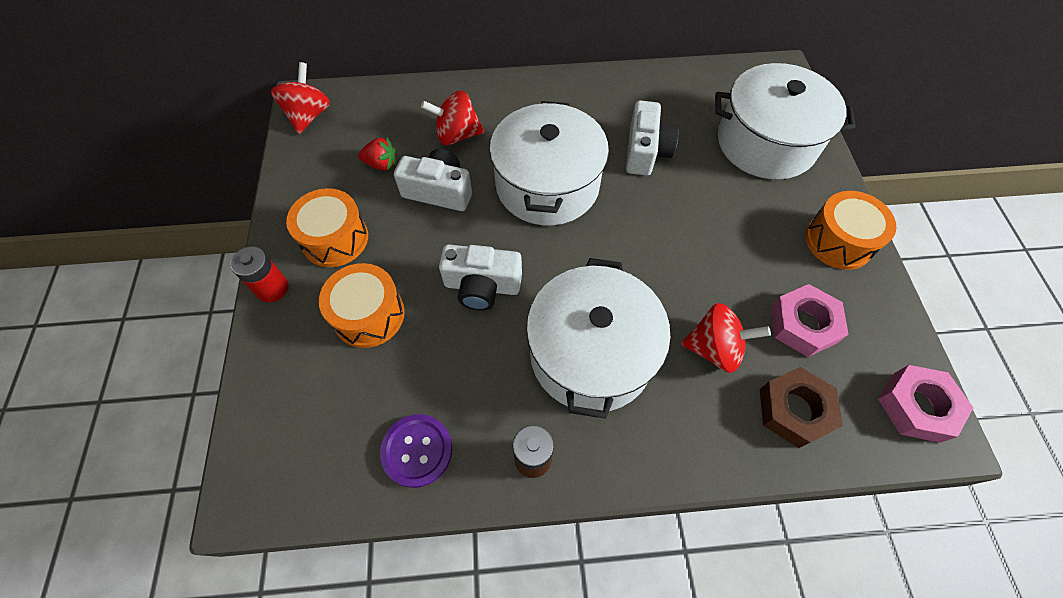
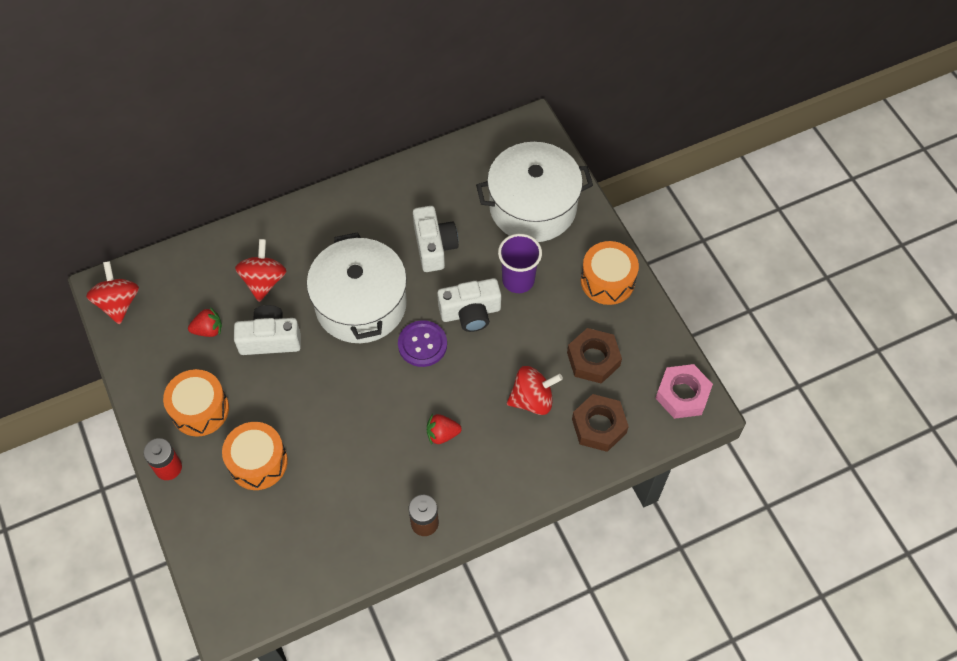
camera: 20 degrees left, 0 degrees up
purple button [380,414,452,488] -> purple button moved to [398,320,447,367]
red spinning top [421,91,484,145] -> red spinning top turned 120 degrees clockwise [235,239,286,302]
white camera [439,244,522,311] -> white camera moved to [437,278,501,332]
white pot [526,258,671,419] -> red strawberry [427,414,462,444]
pink nut [771,284,849,357] -> brown nut [567,328,622,384]
none -> purple cup [498,234,542,293]

